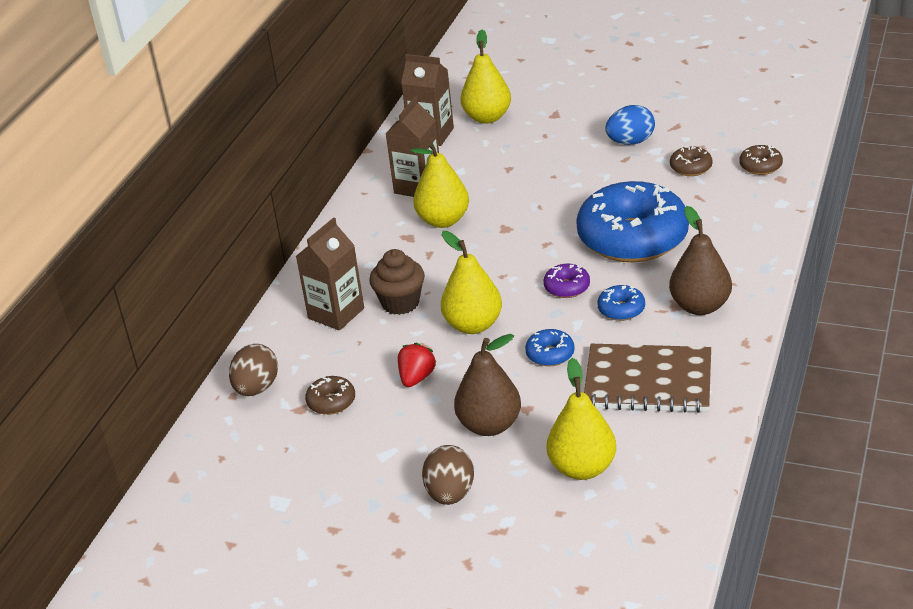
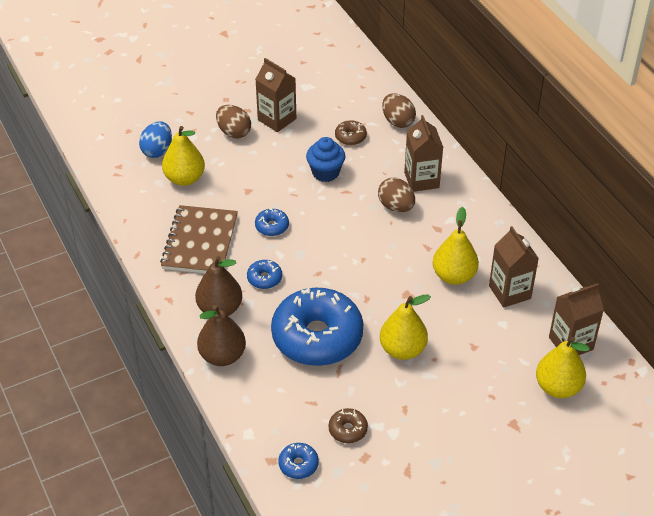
camera: 130 degrees right, 10 degrees up
brown cupcake [369,249,425,315] -> brown egg [378,178,415,212]
red strawberry [398,343,436,387] -> blue cupcake [306,137,345,182]
yellow pear [441,231,502,334] -> yellow pear moved to [380,295,431,360]
brown pear [454,334,521,436] -> brown pear moved to [197,305,246,366]
purple donut [543,264,590,298] -> none
brown notebook [584,344,711,413] -> brown notebook turned 45 degrees counterclockwise [160,205,238,273]
blue egg [605,105,655,145] -> blue egg moved to [139,121,172,158]
brown donut [739,145,783,175] -> blue donut [278,443,319,479]
none -> brown carton [255,58,296,132]

